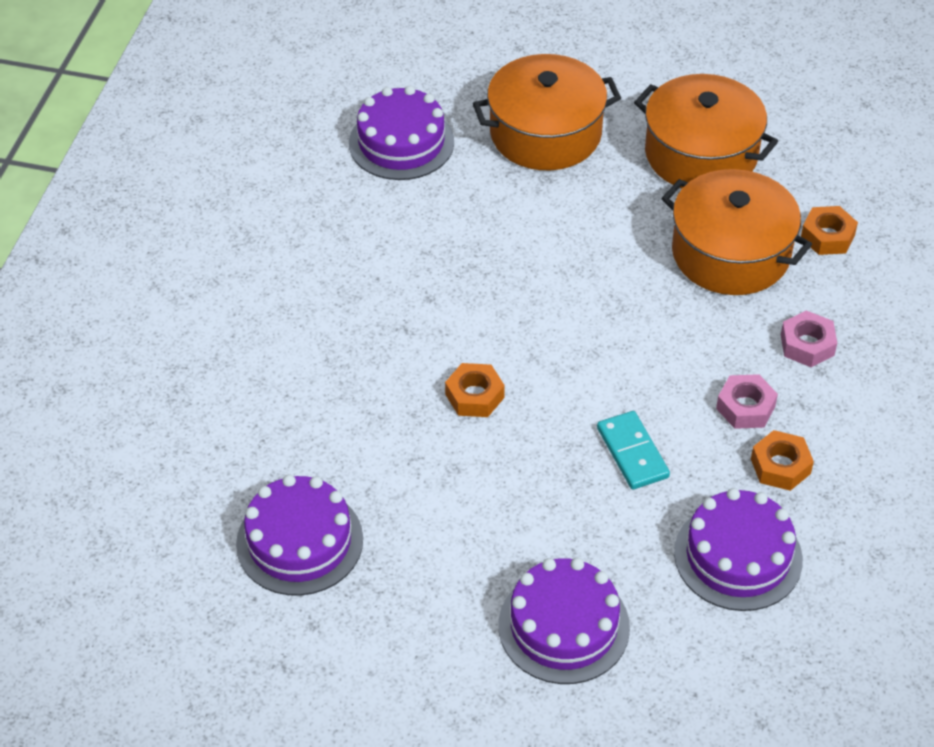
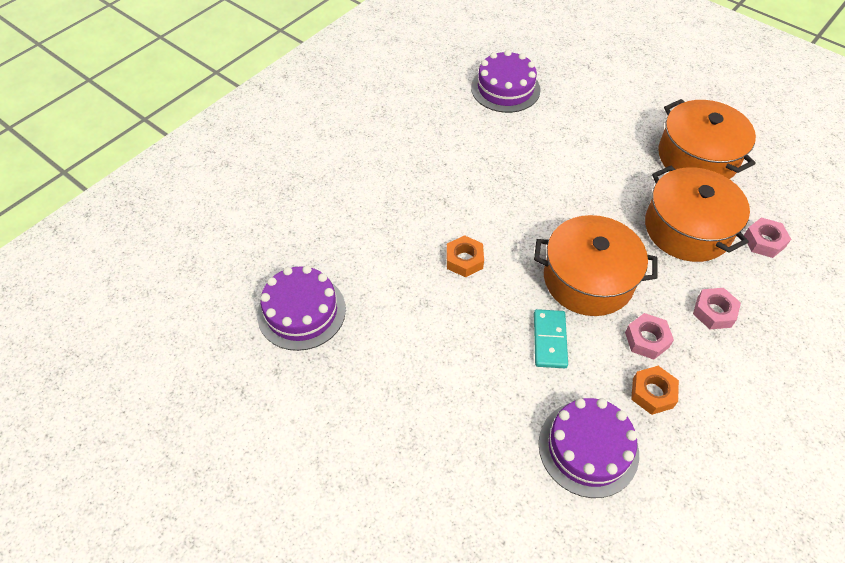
camera: 25 degrees right, 5 degrees up
orange pot [473,54,621,170] -> orange pot moved to [534,215,658,316]
purple cake [498,558,630,684] -> none
orange nut [801,206,858,255] -> pink nut [744,217,791,258]

